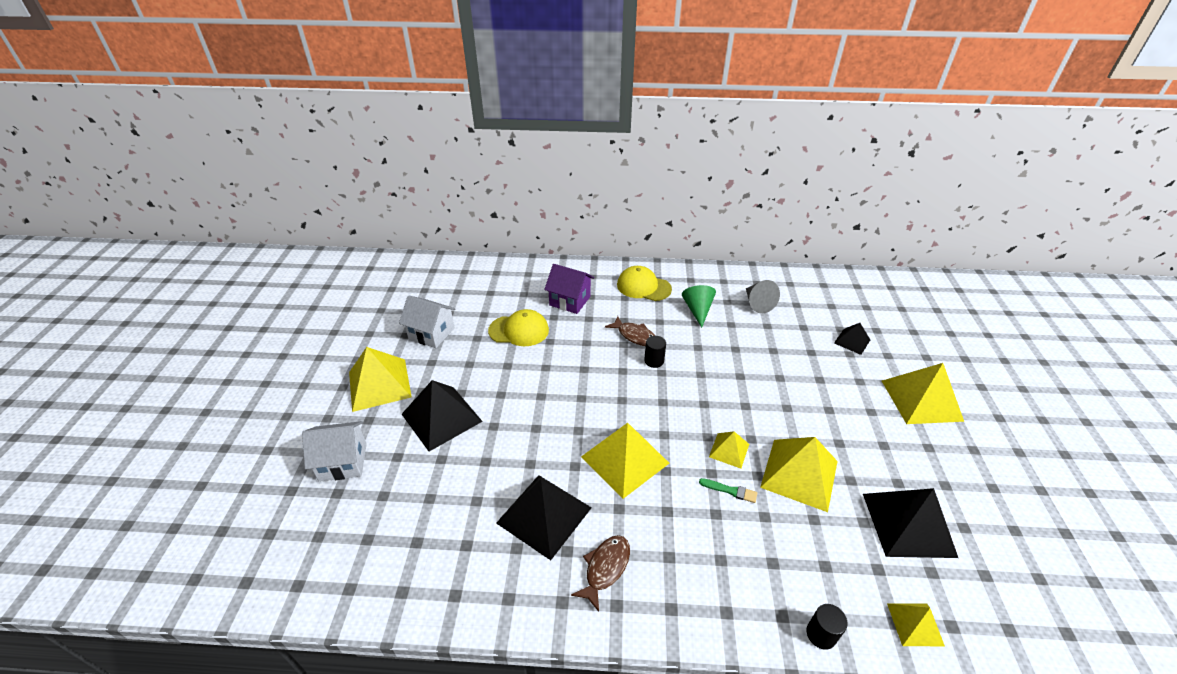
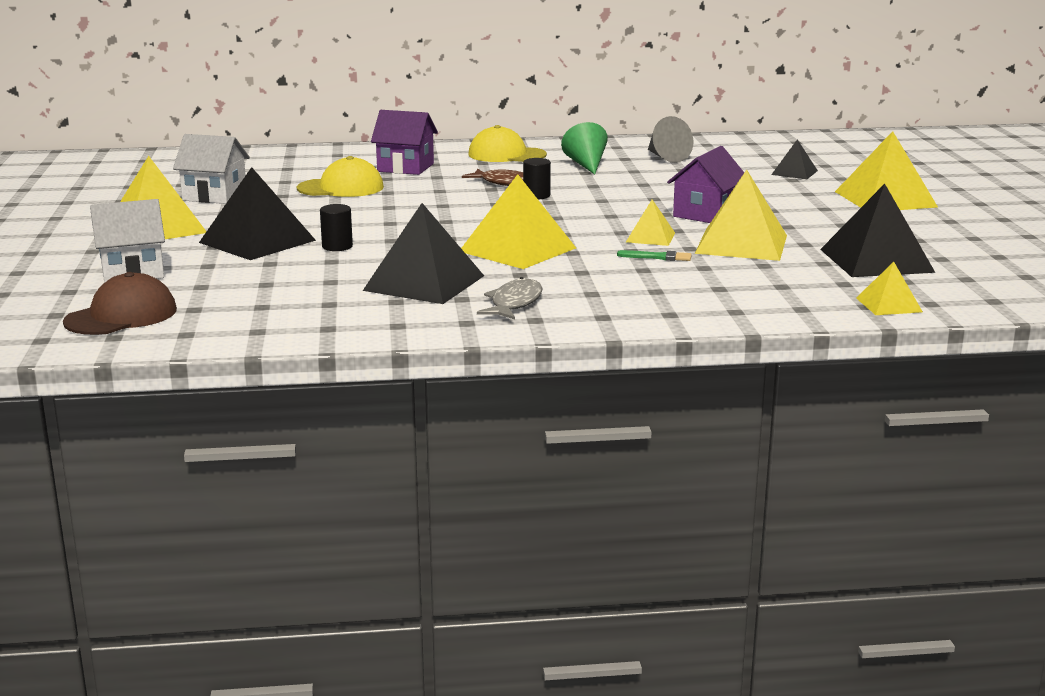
camera: 10 degrees left, 20 degrees down
brown fish [571,535,630,612] -> grey fish [477,277,543,320]
black cylinder [806,604,848,650] -> black cylinder moved to [320,204,353,251]
none -> brown cap [63,272,177,335]
none -> purple house [667,146,744,223]

